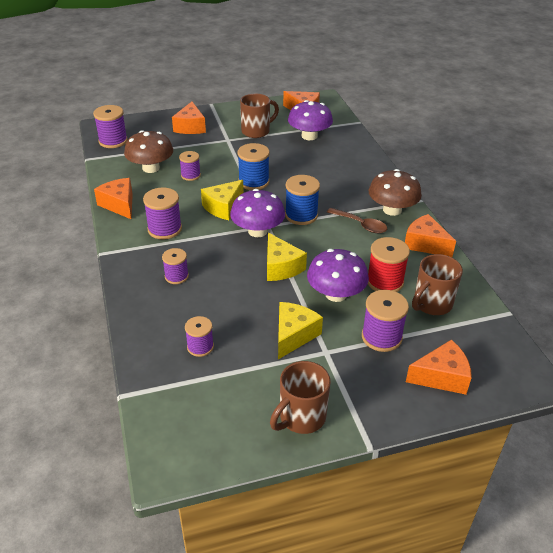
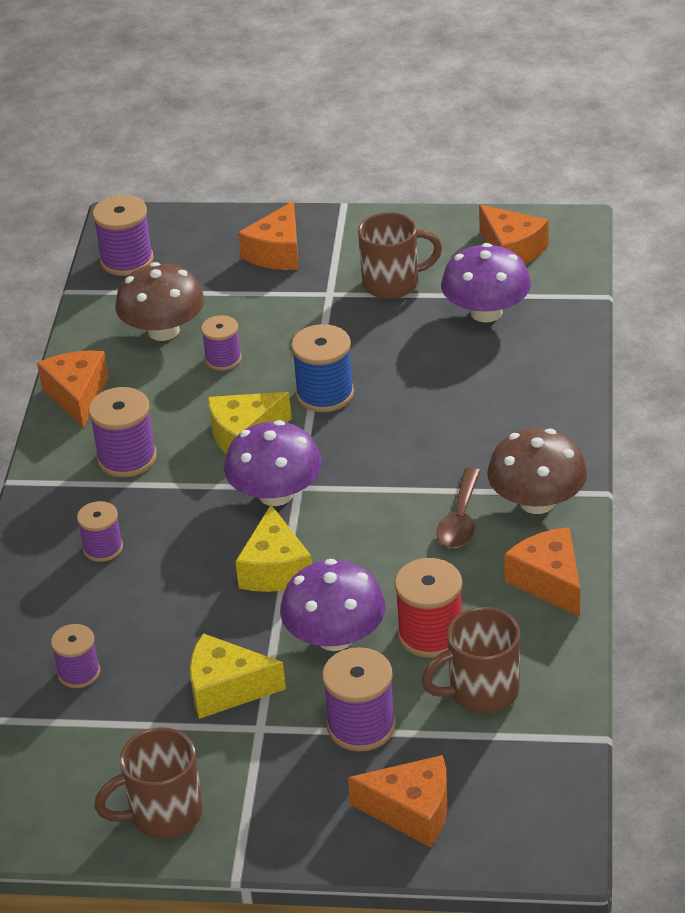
camera: 25 degrees right, 0 degrees up
yellow cheese [278,302,323,359] -> yellow cheese turned 135 degrees counterclockwise [190,633,286,719]
blue spool [285,175,320,225] -> none
brown spoon [327,208,387,233] -> brown spoon turned 45 degrees clockwise [437,468,480,548]

